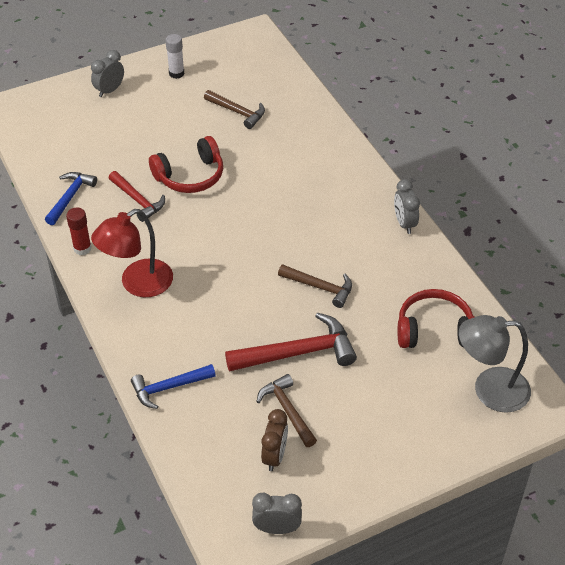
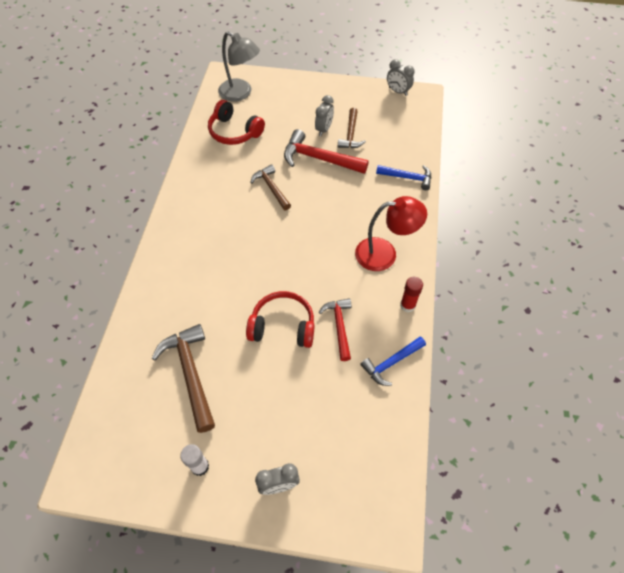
camera: 145 degrees left, 10 degrees up
brown hammer [204,90,265,129] -> brown hammer [152,324,215,433], size x1.57
brown clock [261,409,288,471] -> none
grey clock [394,179,420,234] -> grey clock moved to [315,95,334,136]

